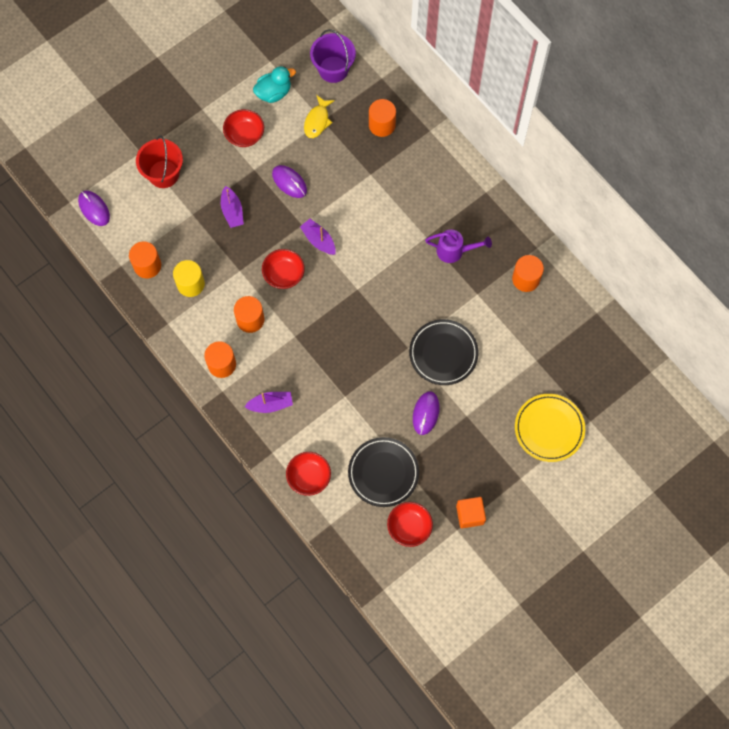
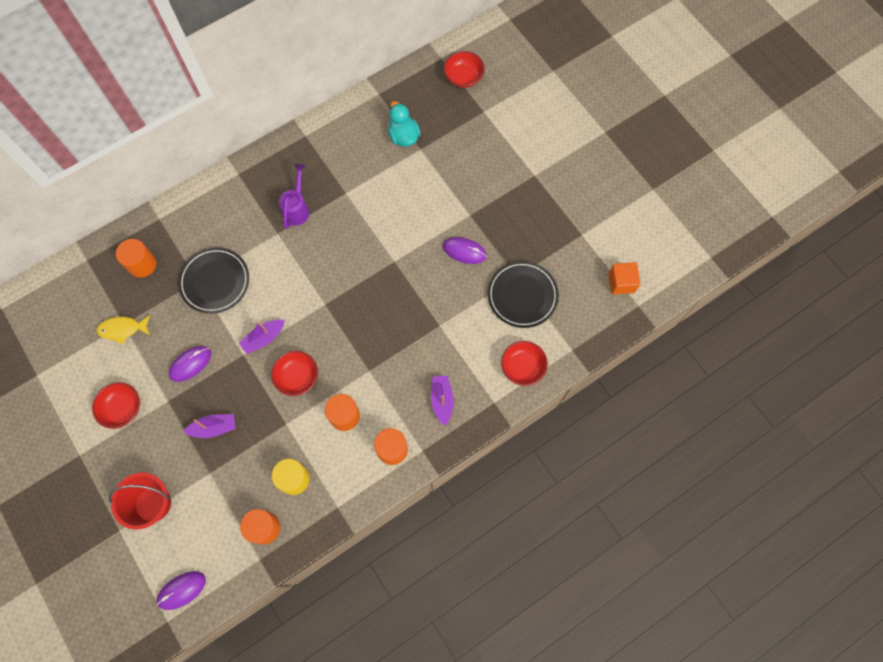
camera: 85 degrees left, 0 degrees up
turquoise duck [253,66,296,103] -> turquoise duck moved to [388,101,420,147]
yellow fish [304,95,335,138] -> yellow fish turned 150 degrees clockwise [97,315,150,344]
purple bucket [310,29,356,83] -> none
red bowl [387,502,433,547] -> red bowl moved to [444,51,485,88]
black plate [409,319,479,385] -> black plate moved to [178,247,249,314]
orange cube [456,497,486,528] -> orange cube moved to [608,262,641,294]
orange cylinder [512,255,544,292] -> none
yellow plate [515,394,585,462] -> none

